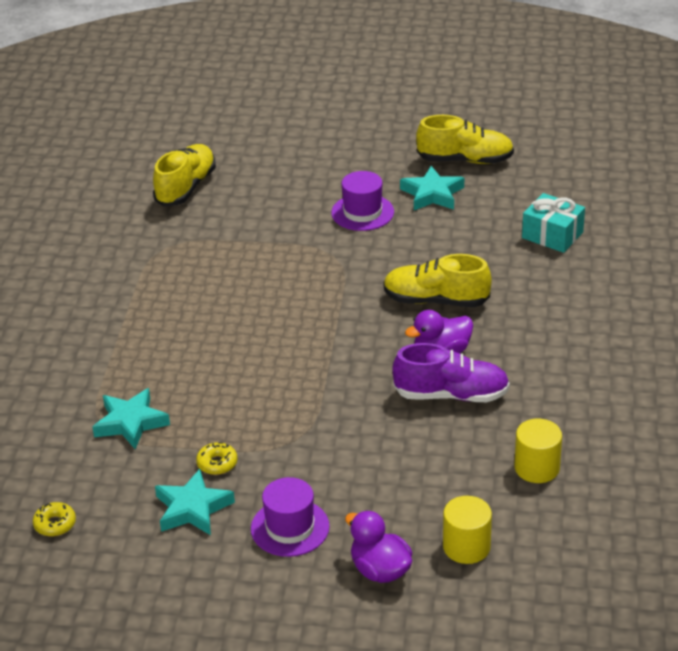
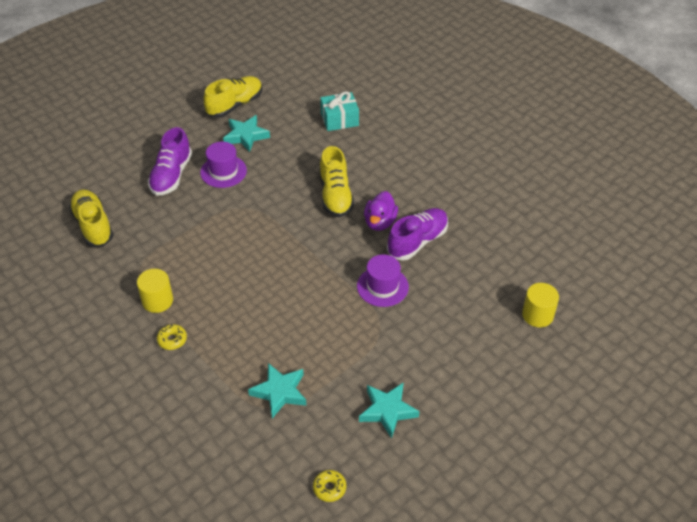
camera: 50 degrees left, 10 degrees up
yellow donut [196,442,238,475] -> yellow donut moved to [157,324,187,350]
purple hat [251,477,330,557] -> purple hat moved to [357,254,409,307]
purple duck [345,510,413,583] -> none
yellow shoe [383,254,492,307] -> yellow shoe turned 60 degrees counterclockwise [319,146,354,217]
yellow cylinder [514,419,562,483] -> yellow cylinder moved to [137,269,173,313]
none -> purple shoe [148,127,192,196]

